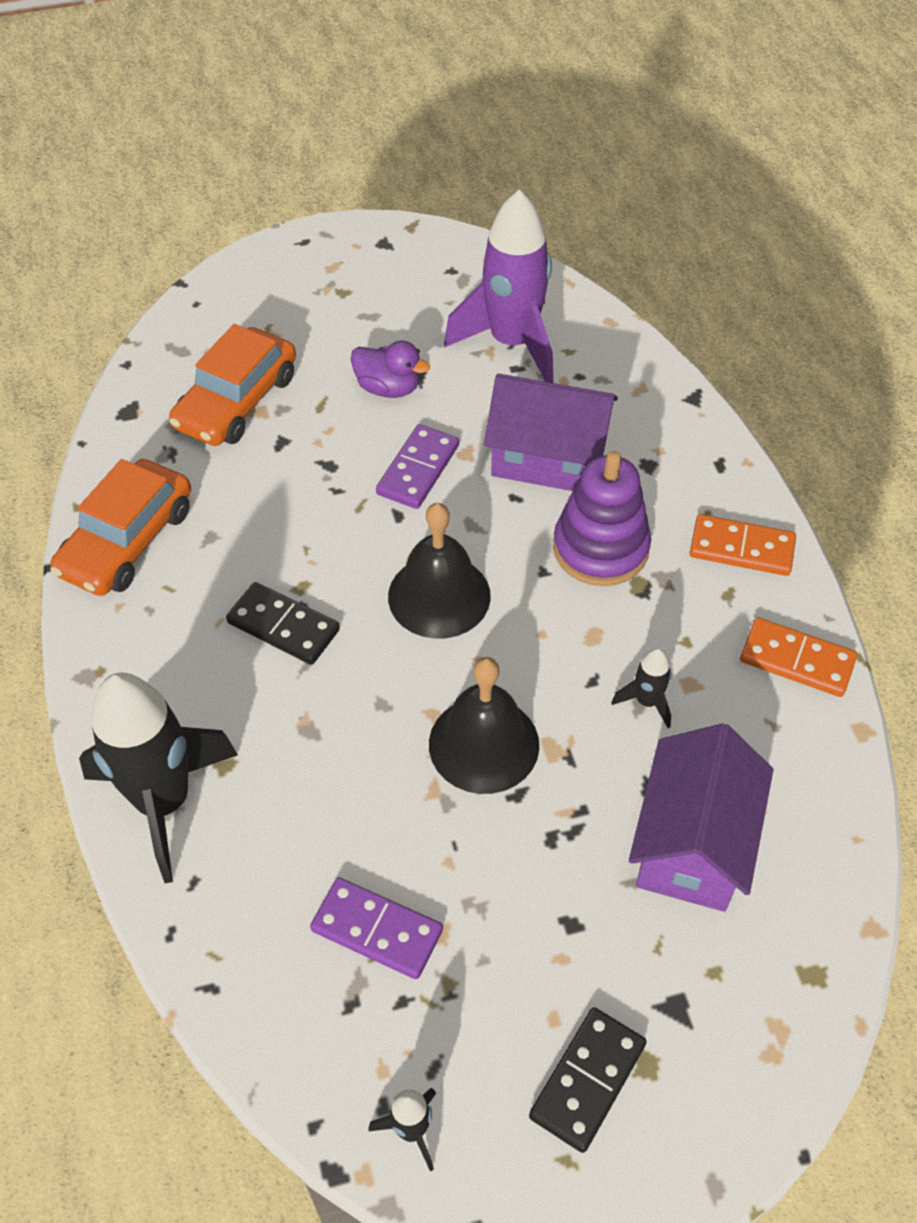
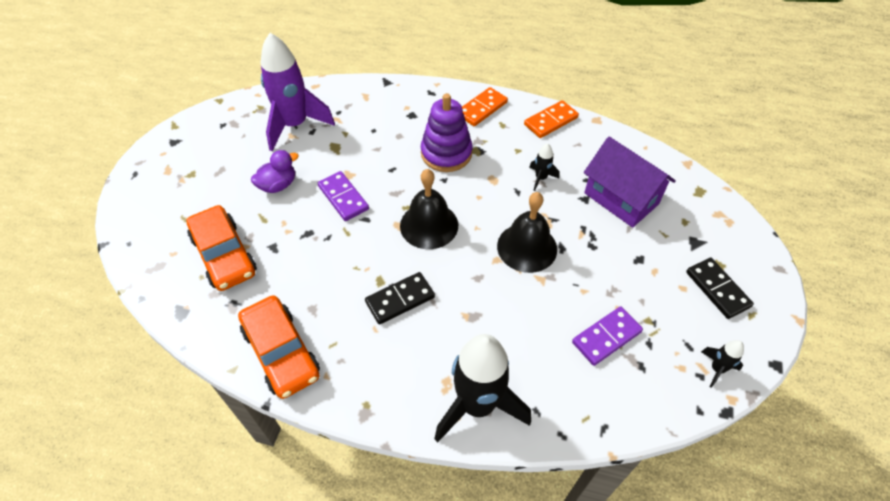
camera: 60 degrees left, 0 degrees up
purple house [484,374,618,491] -> none

